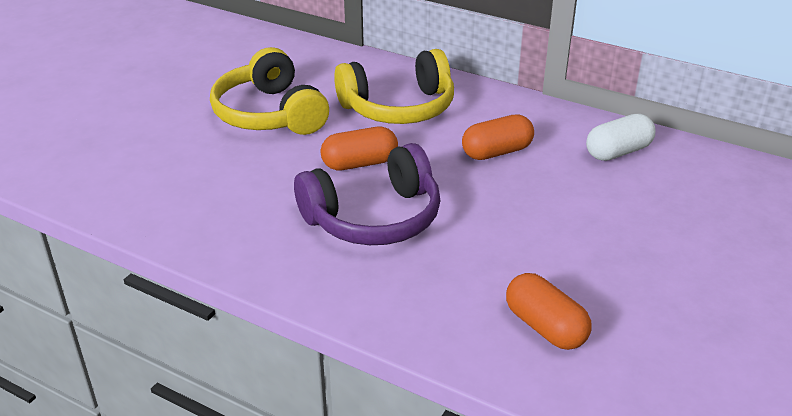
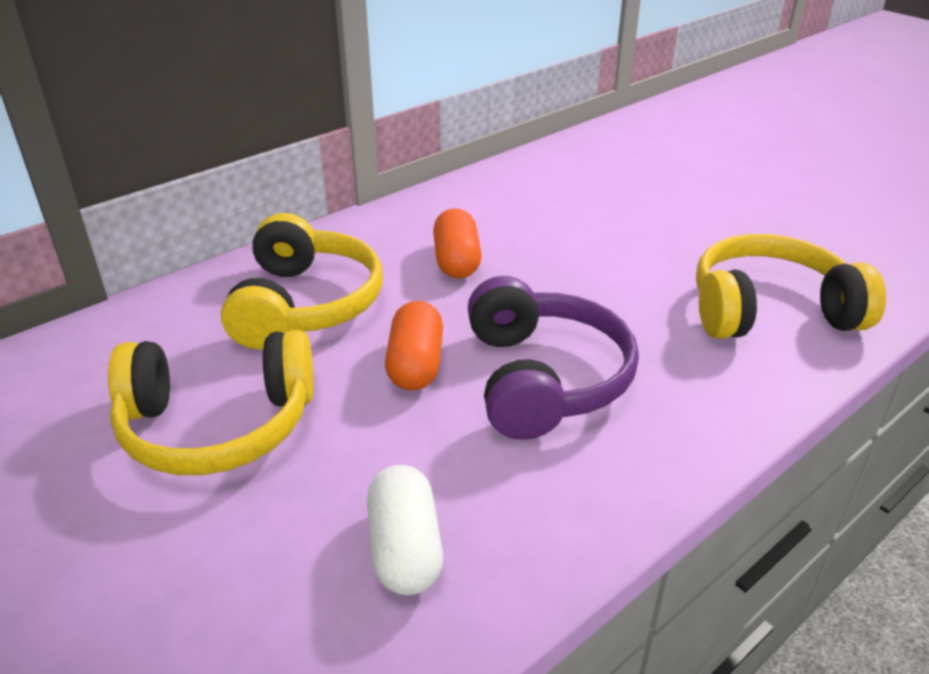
camera: 70 degrees left, 0 degrees up
orange capsule [506,273,592,350] -> yellow headphones [696,234,886,339]
white capsule [586,114,656,161] -> white capsule moved to [367,465,443,595]

